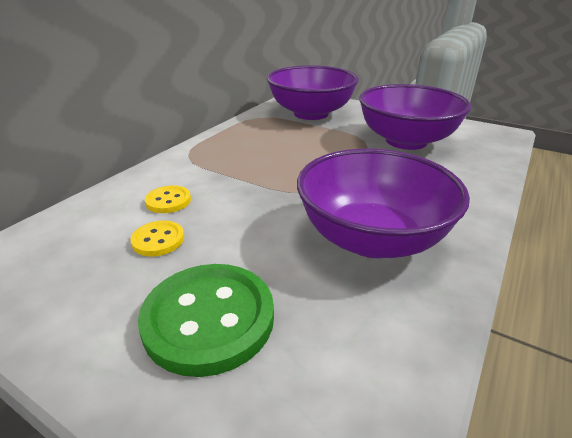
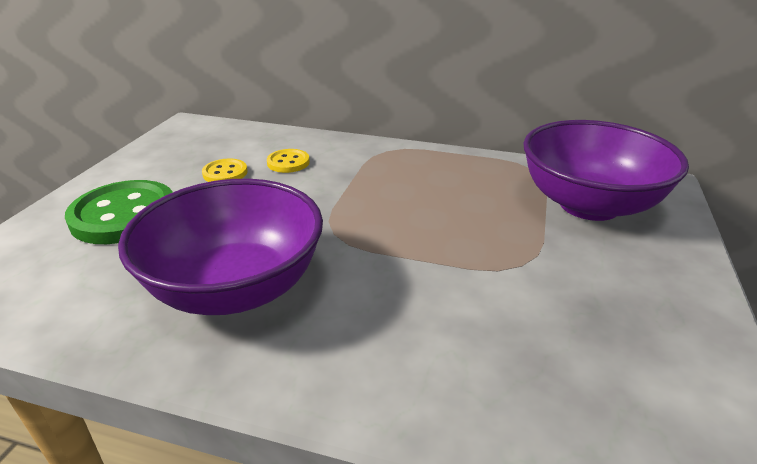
camera: 75 degrees right, 0 degrees up
purple bowl [359,84,471,150] -> none

